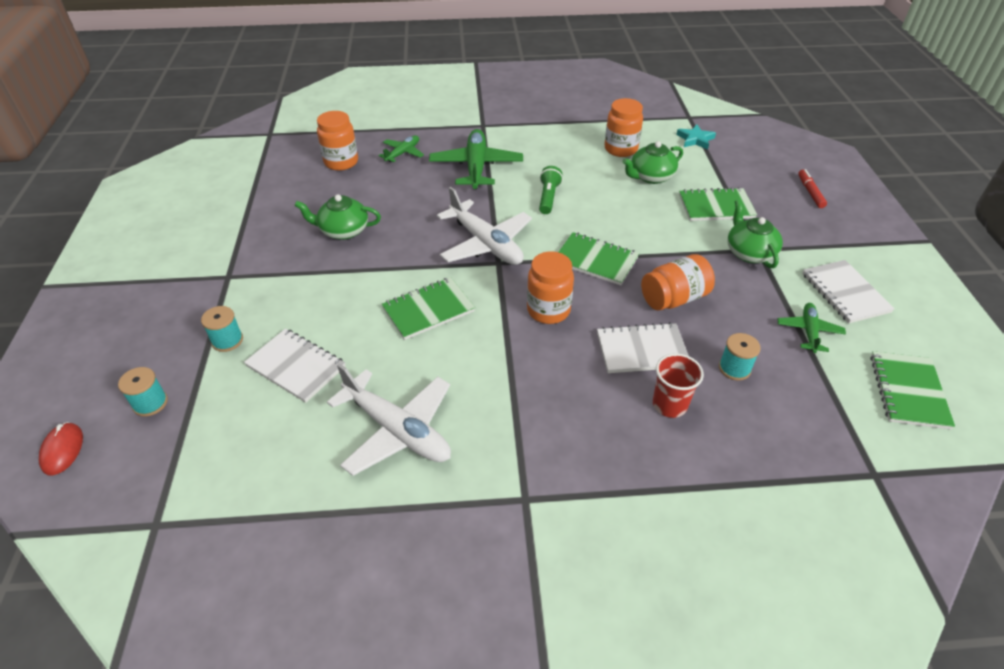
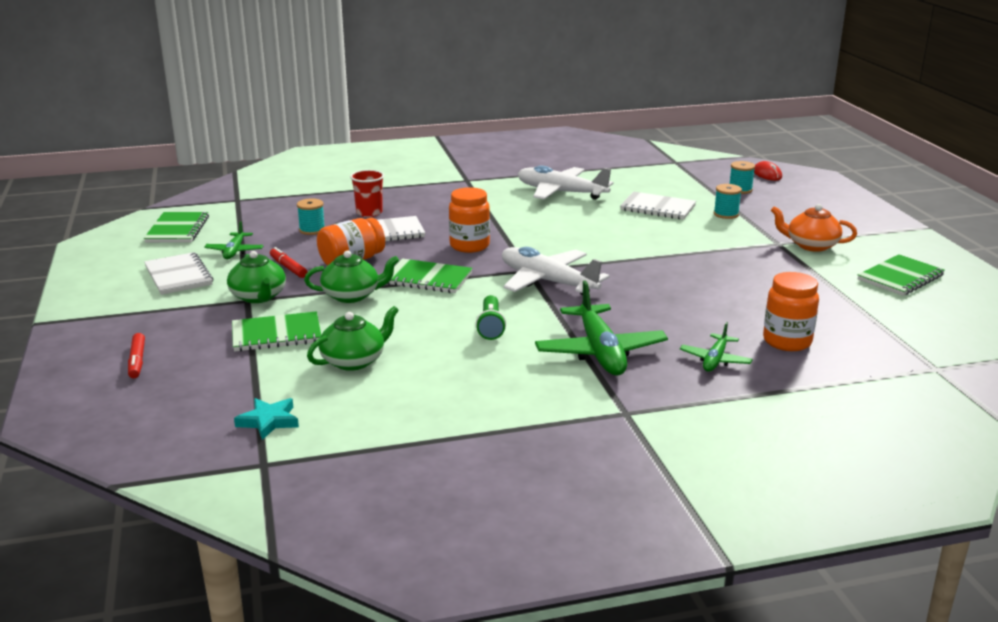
camera: 170 degrees right, 20 degrees down
green teapot [294,194,381,240] -> green teapot moved to [304,250,399,303]
green notebook [381,277,475,340] -> green notebook moved to [858,254,945,296]
orange jar [605,98,643,157] -> none
none -> red marker [270,247,307,278]
none -> orange teapot [771,204,857,252]

